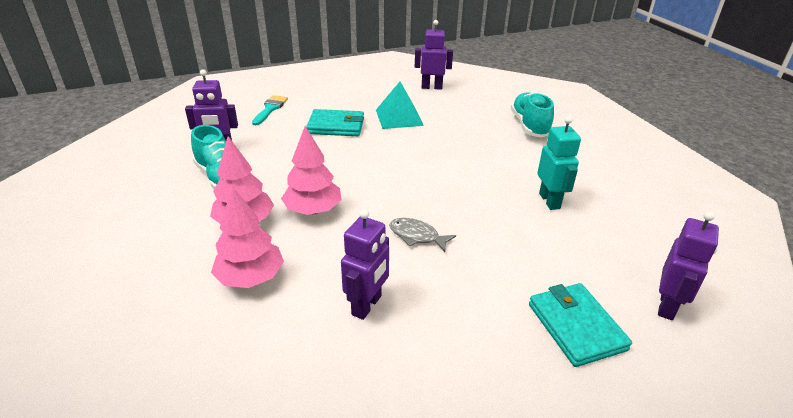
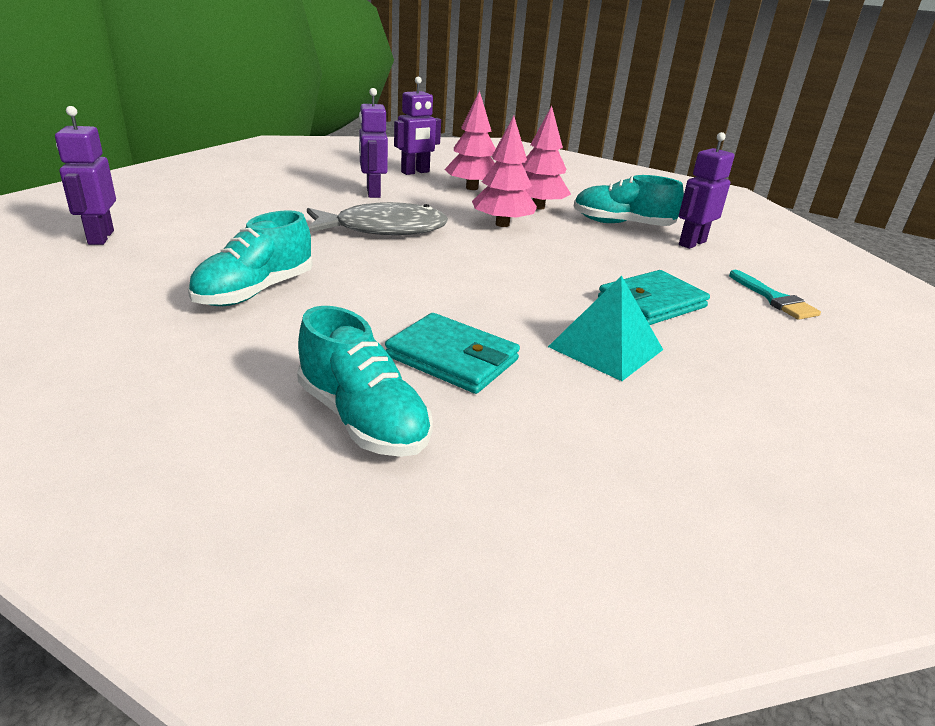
camera: 140 degrees right, 5 degrees down
grey fish [389,218,456,252] -> grey fish [307,202,448,235], size x1.90
purple robot [415,20,453,90] -> purple robot moved to [394,77,441,175]
turquoise wallet [529,283,632,367] -> turquoise wallet moved to [385,313,520,394]
turquoise robot [537,116,581,210] -> turquoise shoe [188,210,313,306]

